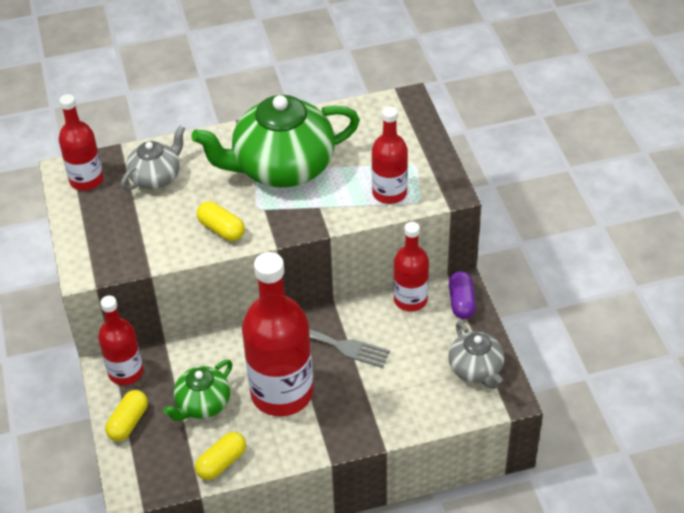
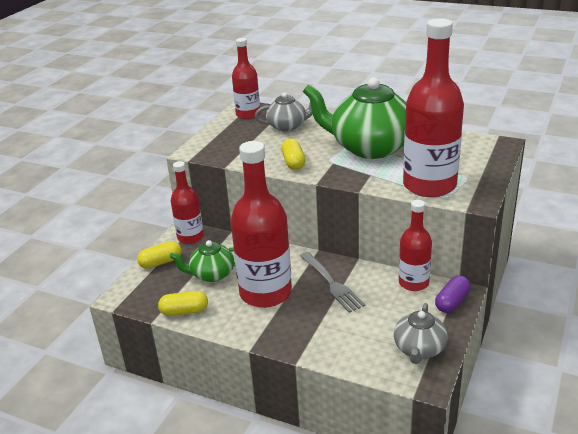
camera: 40 degrees right, 15 degrees down
red bottle [372,106,408,204] -> red bottle [403,18,464,197], size x1.74

